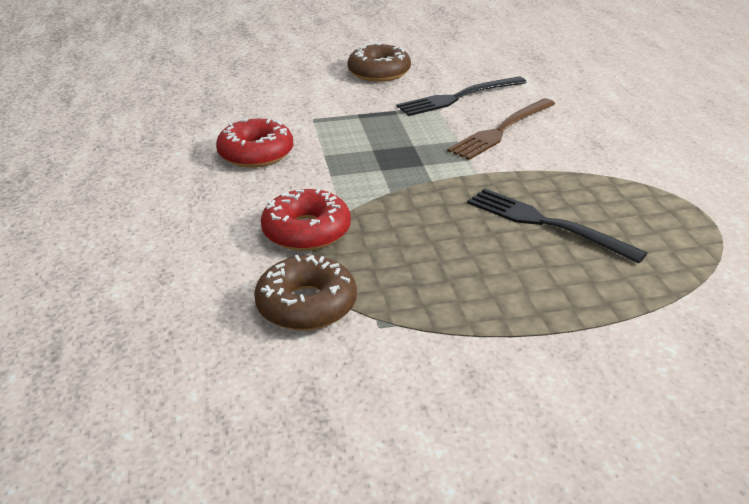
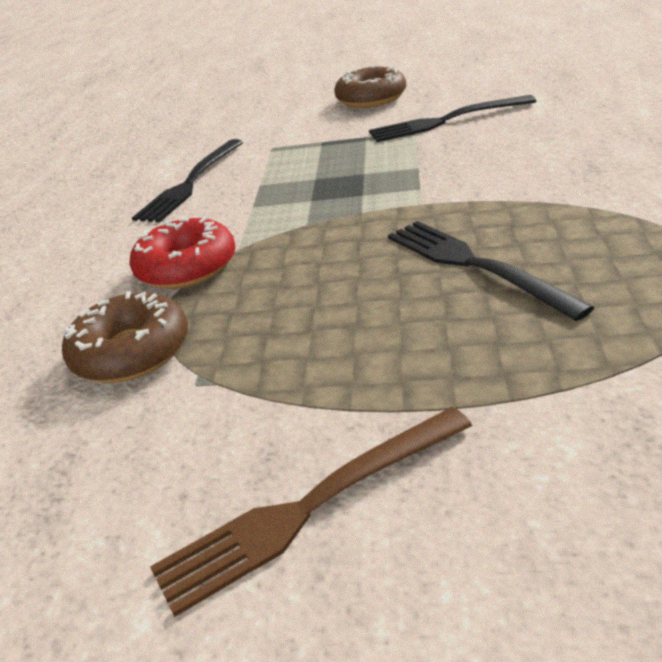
camera: 20 degrees right, 0 degrees up
red donut [216,118,293,168] -> black fork [132,139,243,222]
brown fork [447,98,555,160] -> brown fork moved to [150,407,472,617]

